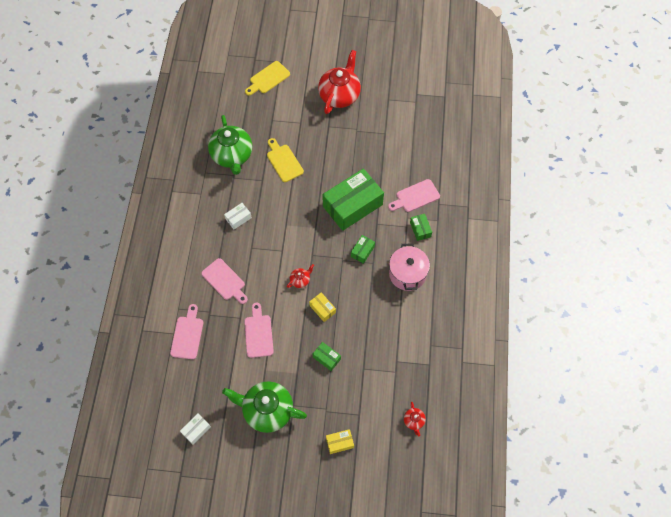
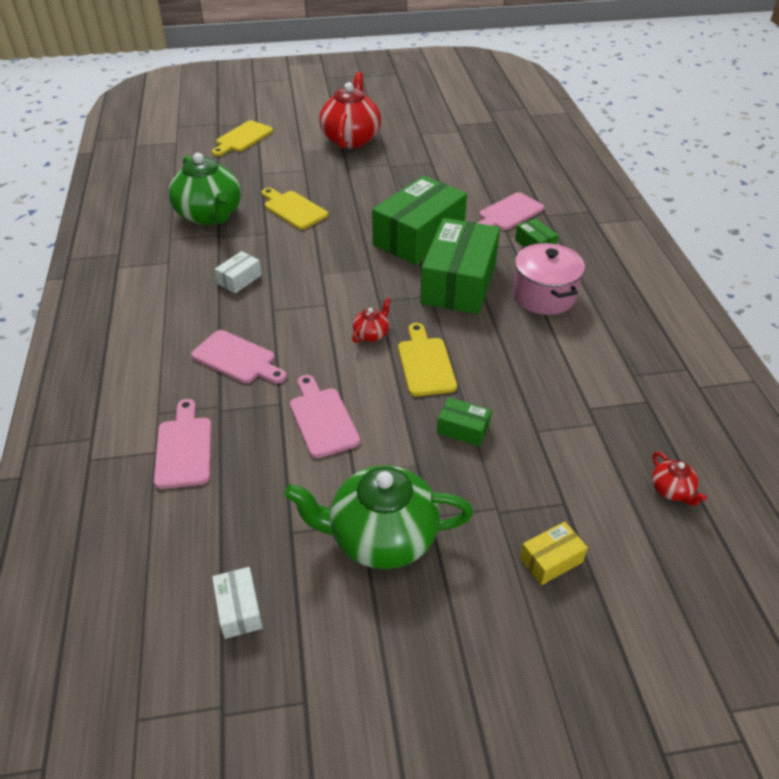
camera: 15 degrees left, 20 degrees down
white box [180,413,211,445] -> white box turned 45 degrees counterclockwise [212,567,263,639]
yellow box [309,292,336,322] -> yellow cutting board [398,323,457,397]
green box [351,235,375,264] -> green box [420,218,500,314], size x2.32

